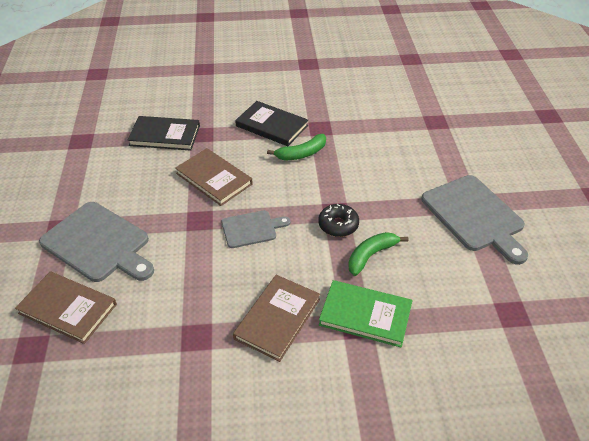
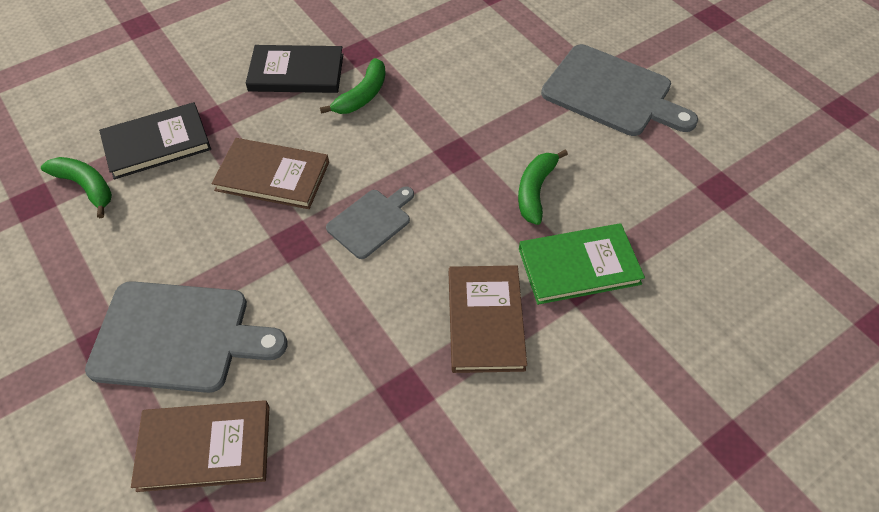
camera: 30 degrees left, 10 degrees up
black donut [318,204,359,237] -> none
none -> green banana [41,157,112,218]

